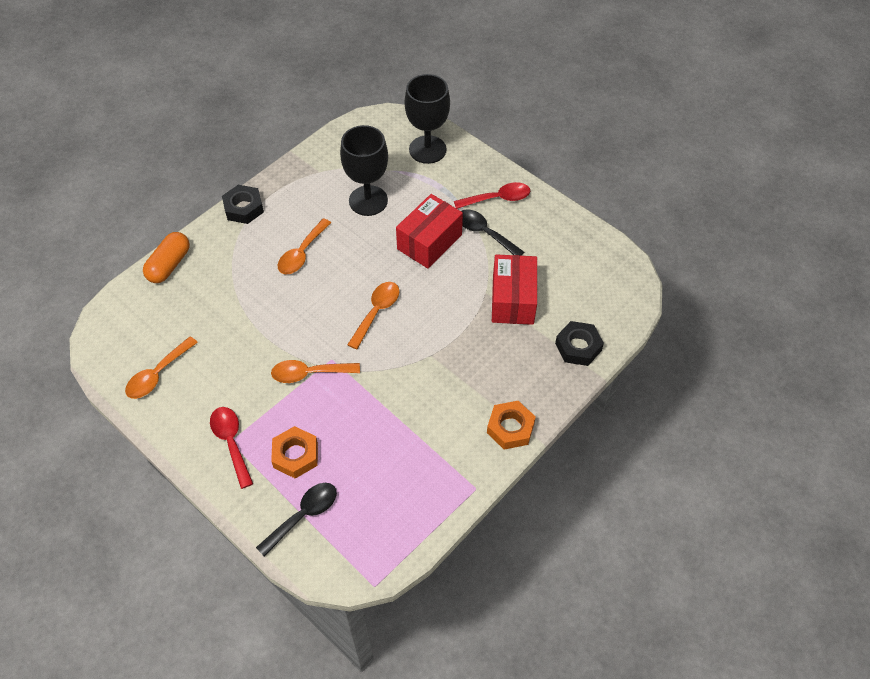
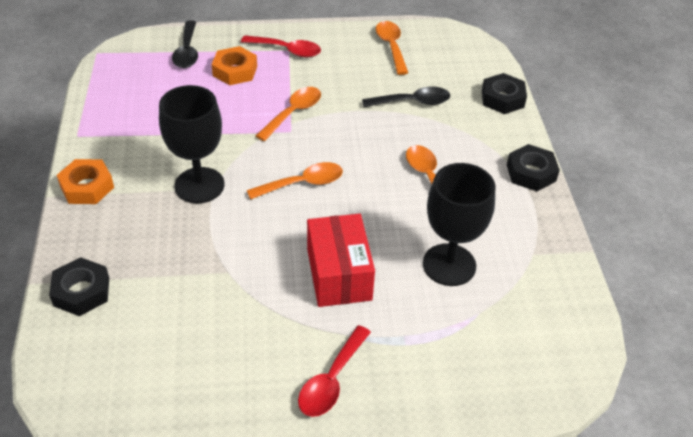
camera: 130 degrees right, 10 degrees down
orange capsule [143,232,190,283] -> black nut [482,73,527,114]
orange spoon [347,282,400,350] -> orange spoon turned 90 degrees counterclockwise [247,162,343,200]
black goblet [404,74,450,164] -> black goblet moved to [159,85,224,203]
black spoon [461,209,524,256] -> black spoon moved to [362,87,450,107]
red box [492,254,537,325] -> none

